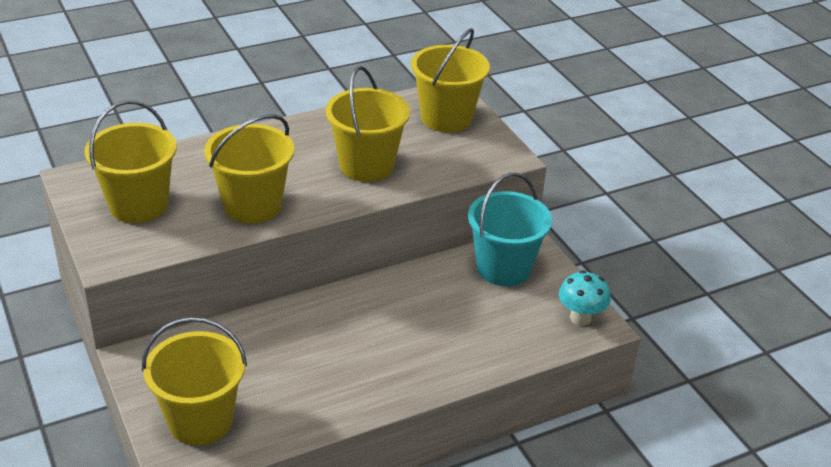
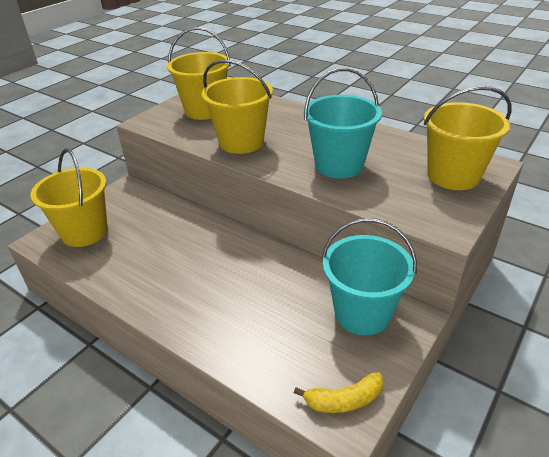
camera: 65 degrees right, 0 degrees up
yellow bucket [326,66,410,182] -> turquoise bucket [303,68,382,179]
turquoise mushroom [559,270,611,326] -> yellow banana [294,372,384,413]

